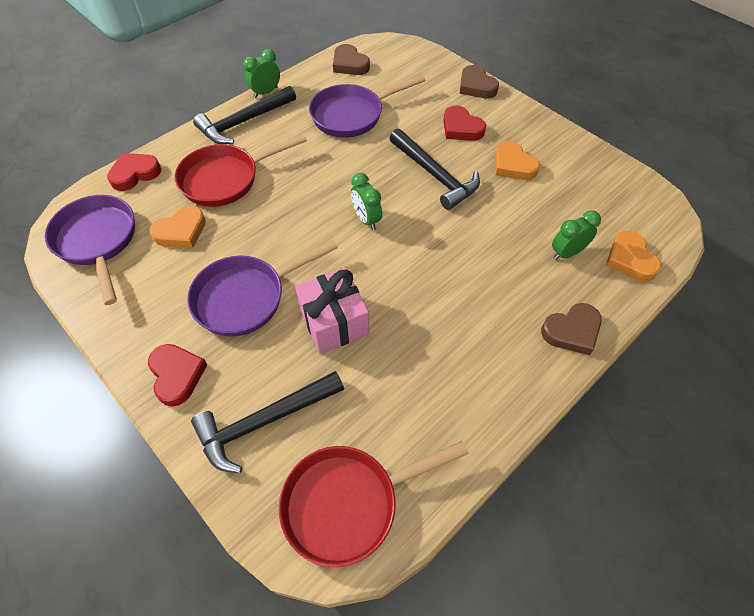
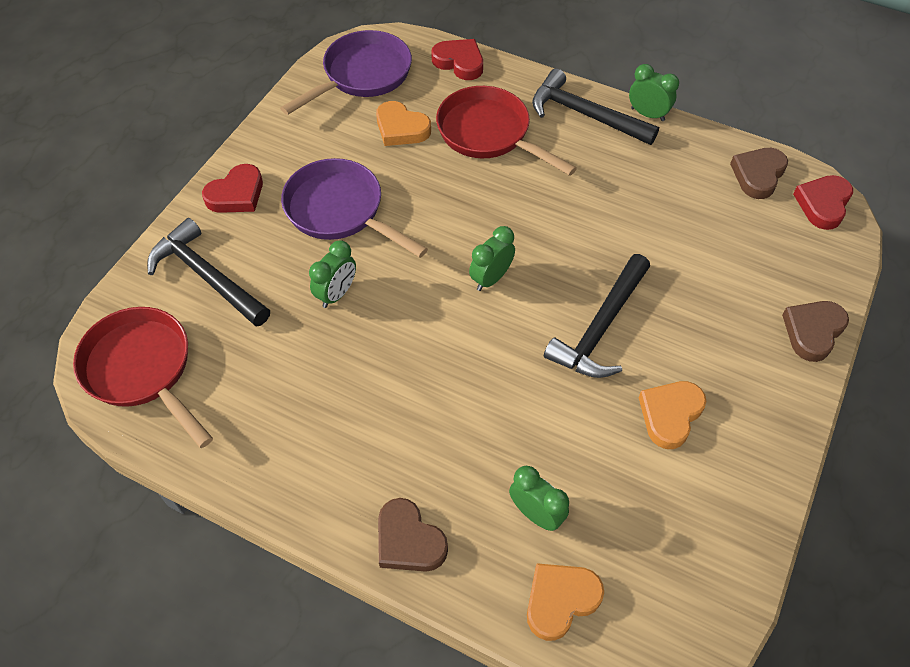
camera: 70 degrees right, 0 degrees up
pink gift [295,268,369,354] -> green clock [309,240,356,308]
purple pan [309,75,426,138] -> none
red heart [443,105,486,141] -> red heart moved to [793,175,853,230]

